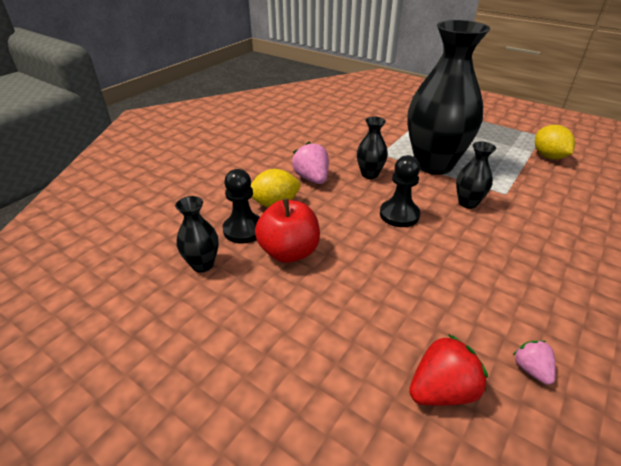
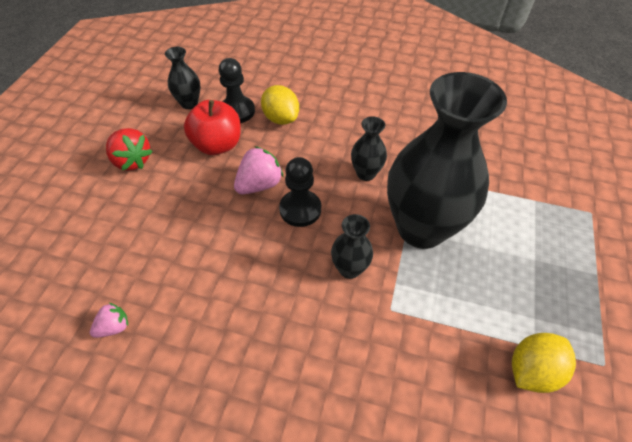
camera: 70 degrees right, 15 degrees up
pink strawberry [292,142,329,184] -> pink strawberry moved to [234,146,284,194]
red strawberry [409,334,488,406] -> red strawberry moved to [106,128,153,171]

